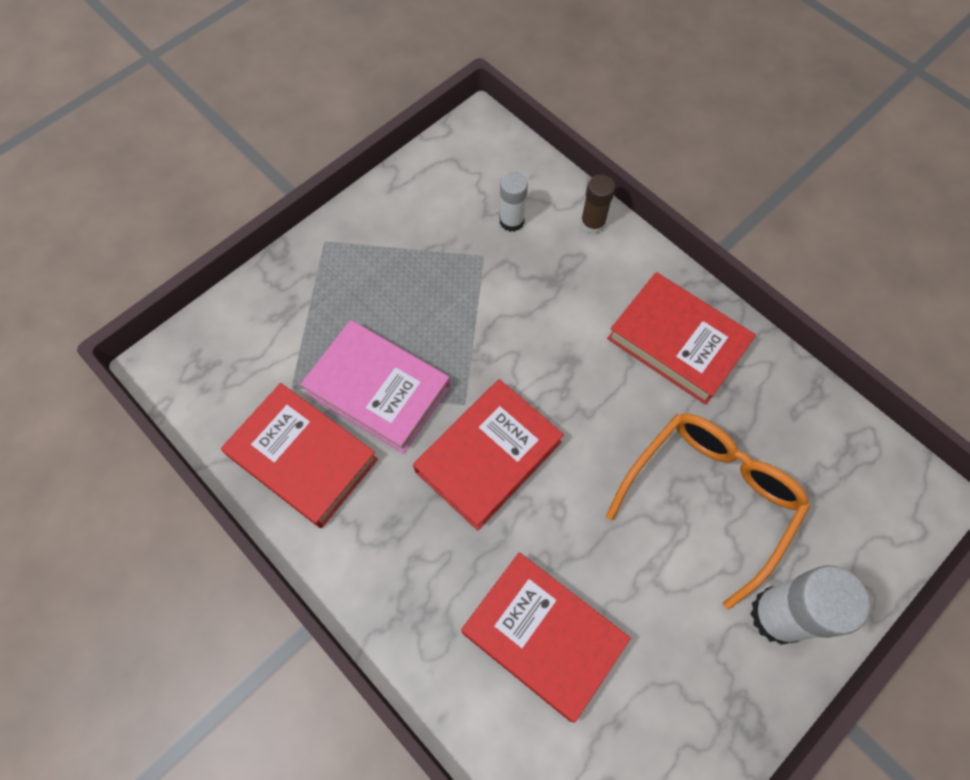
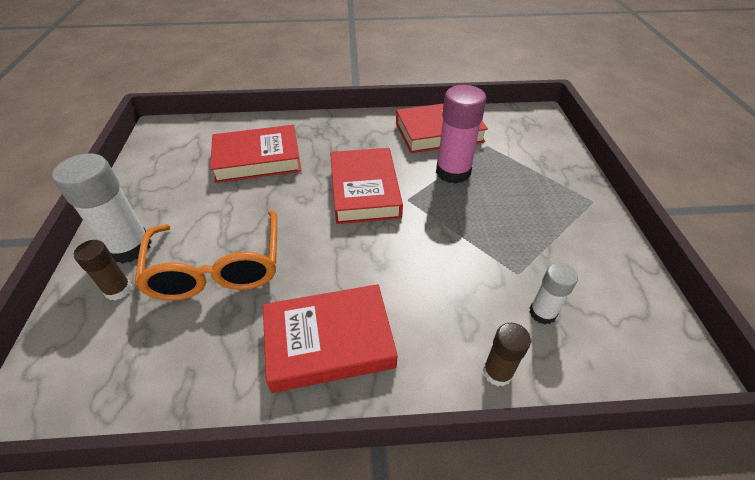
camera: 130 degrees right, 20 degrees down
pink book [300,320,450,453] -> pink glue stick [436,85,487,184]
none -> brown glue stick [74,240,132,300]

